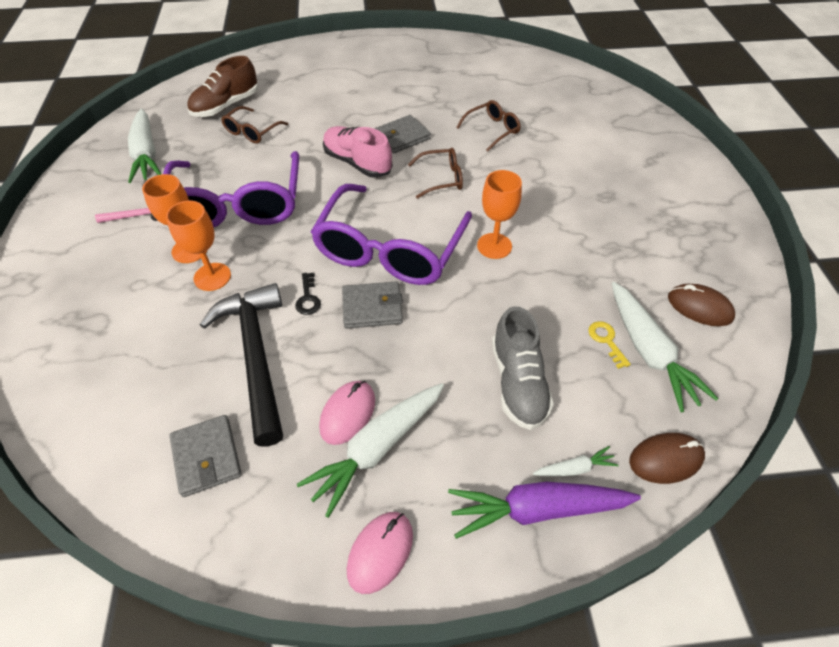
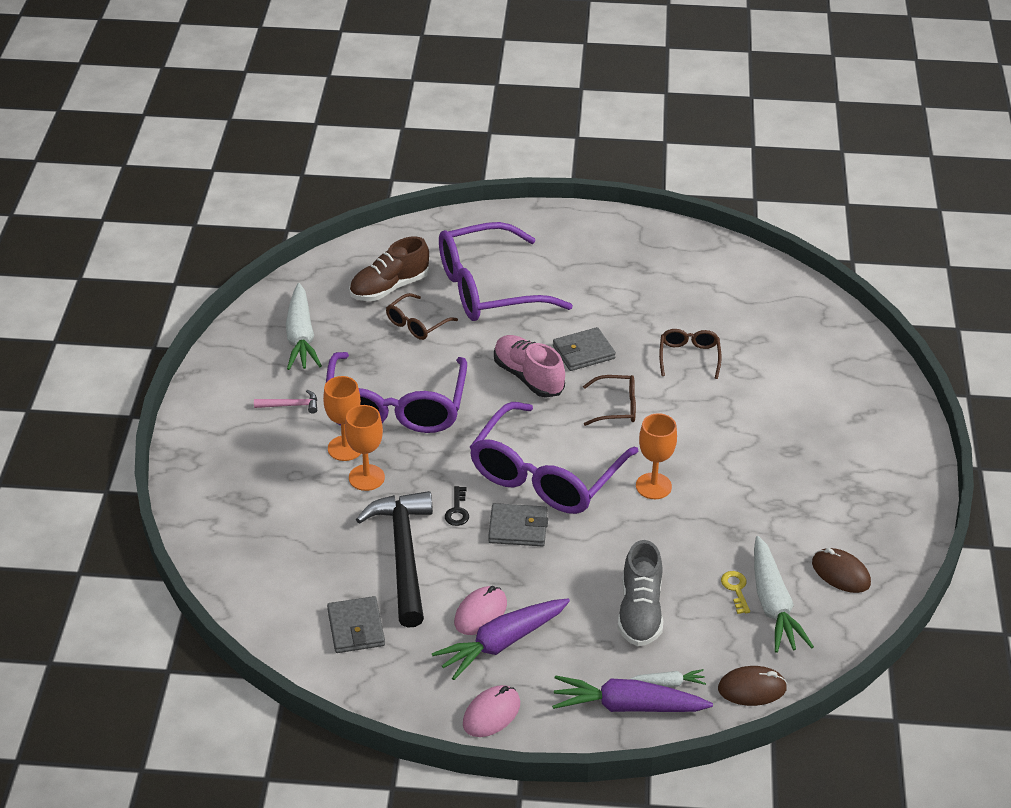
camera: 10 degrees right, 10 degrees down
white carrot [297,383,444,518] -> purple carrot [432,598,570,680]
brown glasses [456,100,521,152] -> brown glasses turned 60 degrees counterclockwise [659,329,721,379]
none -> purple glasses [439,222,573,321]

